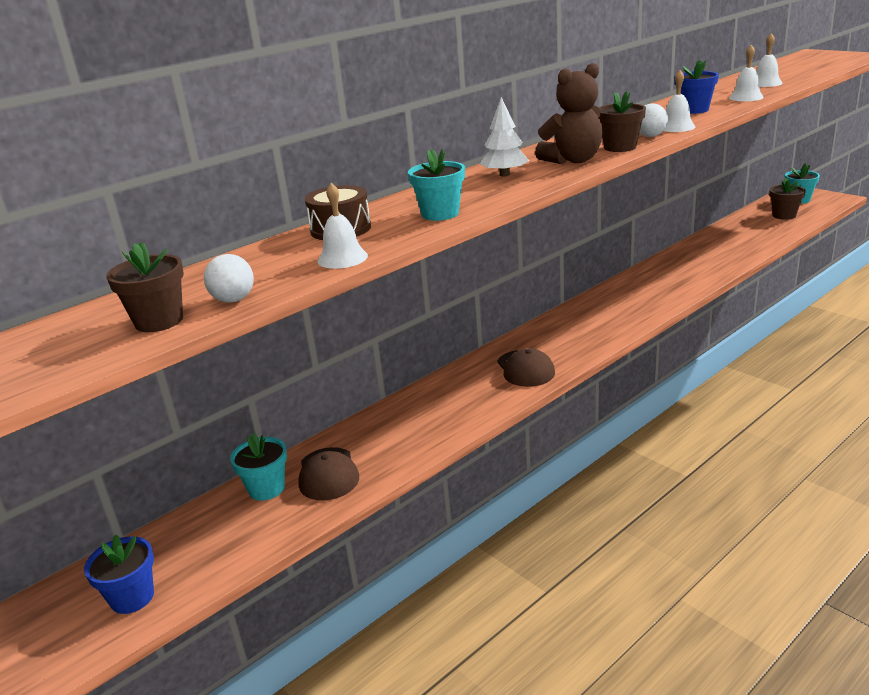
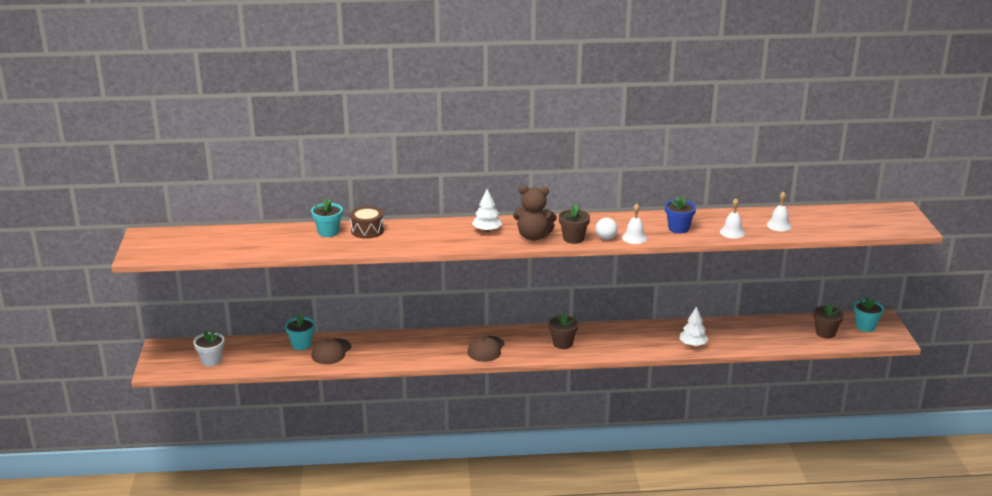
camera: 35 degrees right, 0 degrees up
blue flower pot [84,535,154,614] -> white flower pot [193,330,224,367]
brown flower pot [106,242,184,332] -> brown flower pot moved to [549,313,578,349]
white ball [204,254,254,303] -> none
white bell [318,183,368,269] -> none
turquoise flower pot [408,149,465,221] -> turquoise flower pot moved to [311,199,343,237]
none -> white tree [679,306,709,346]

